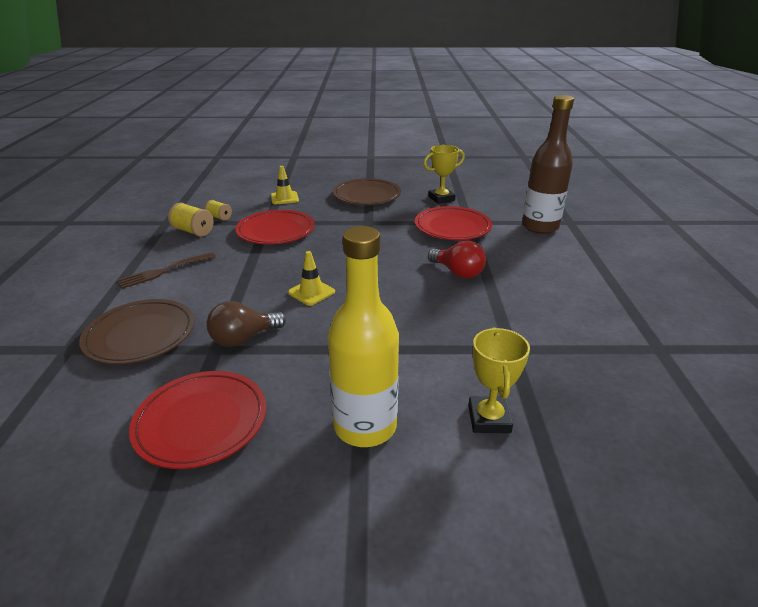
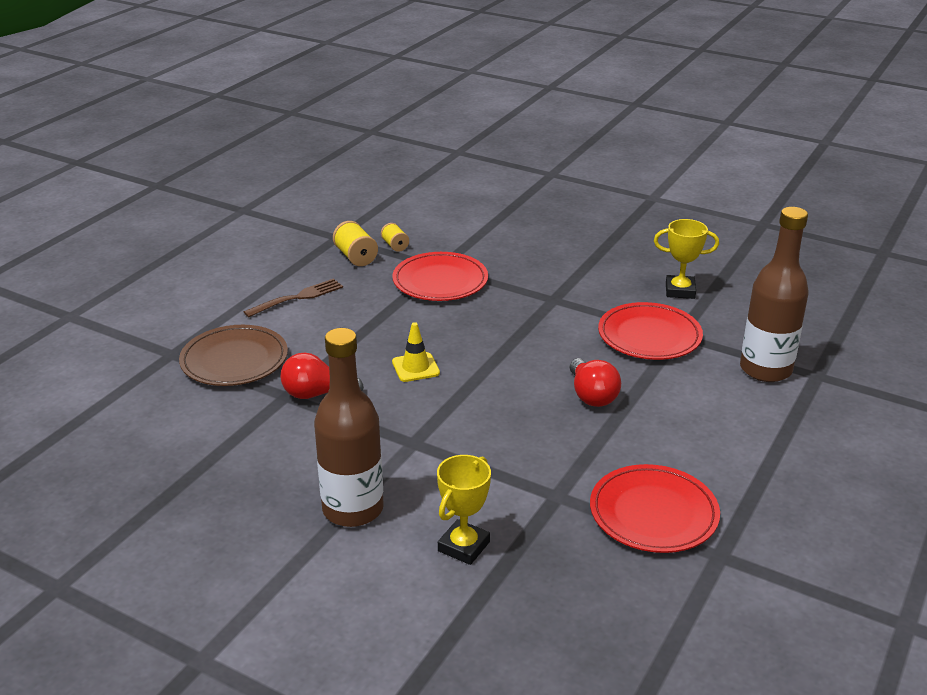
camera: 30 degrees right, 0 degrees up
brown fork [117,253,215,289] -> brown fork turned 150 degrees clockwise [244,278,343,317]
red plate [129,371,266,469] -> red plate moved to [590,464,720,553]
brown light bulb [206,301,286,347] -> red light bulb [280,352,364,399]
yellow traffic cone [271,166,299,204] -> none
yellow bottle [328,226,399,447] -> brown bottle [314,328,384,527]
brown plate [333,178,401,205] -> none

